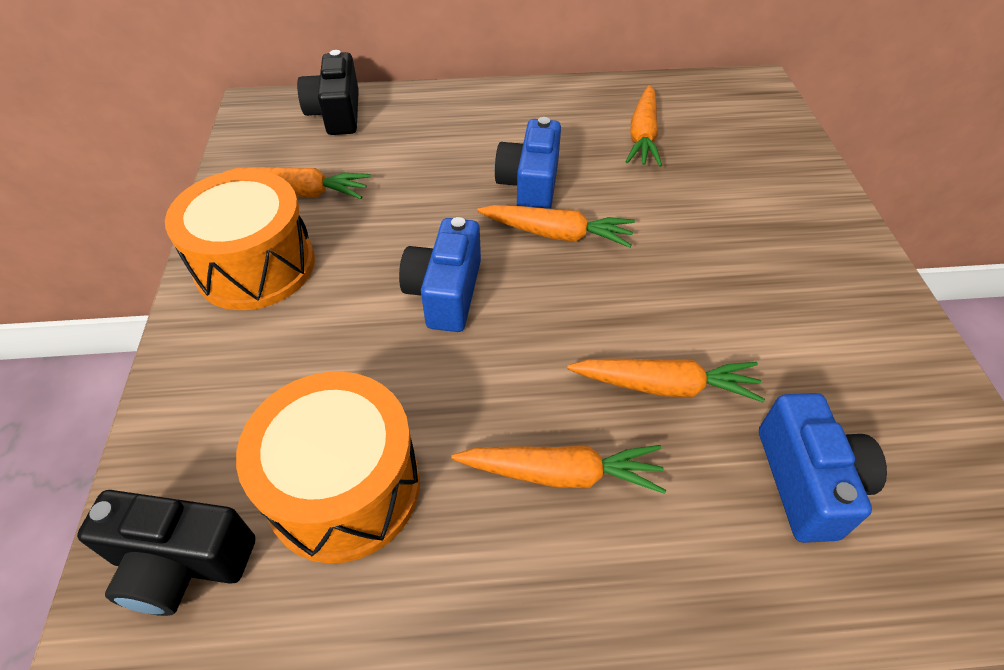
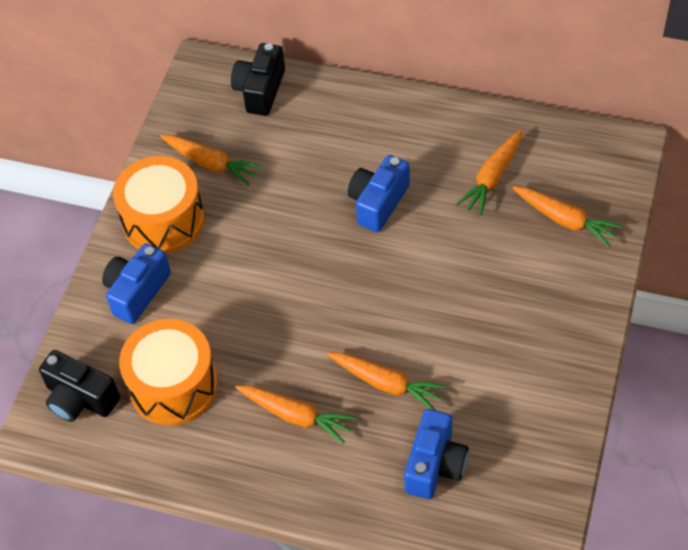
camera: 25 degrees right, 5 degrees up
blue camera [399,217,481,332] -> blue camera moved to [102,243,171,324]
orange carrot [477,205,635,248] -> orange carrot moved to [512,186,623,247]

